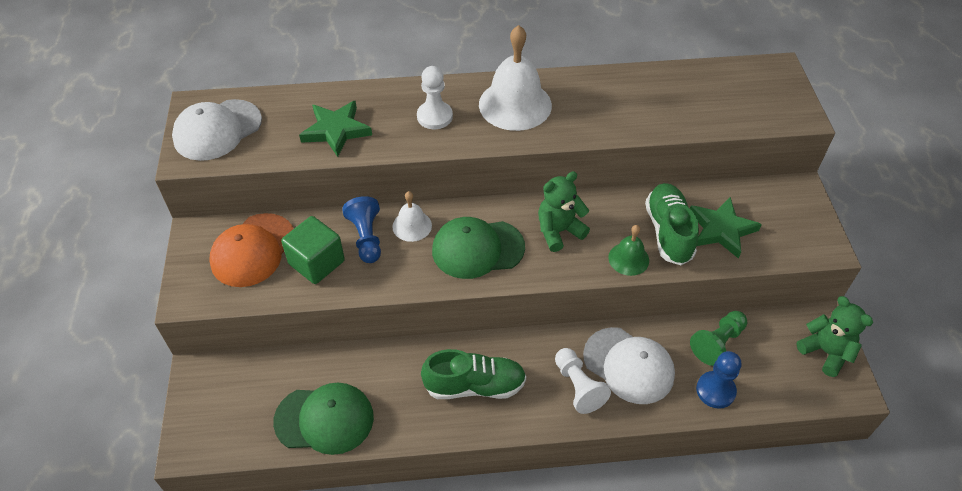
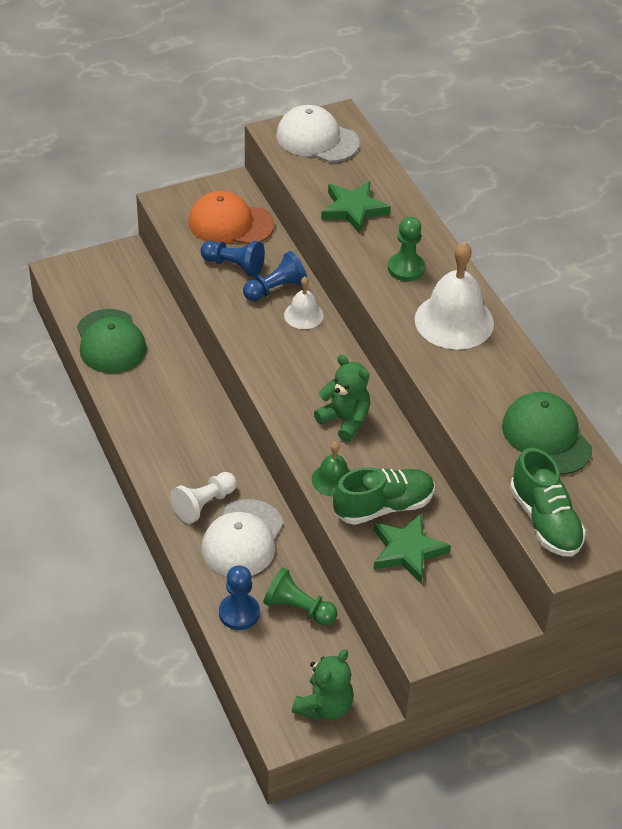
camera: 70 degrees right, 5 degrees down
green cube [281,216,345,284] -> blue pawn [201,241,265,277]
white pawn [417,66,453,129] -> green pawn [388,217,425,281]
green shoe [421,349,526,399] -> green shoe moved to [510,448,586,557]
green cap [432,217,525,279] -> green cap moved to [502,392,592,475]

